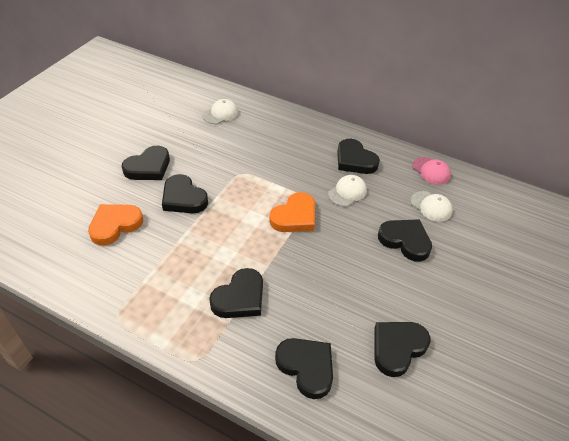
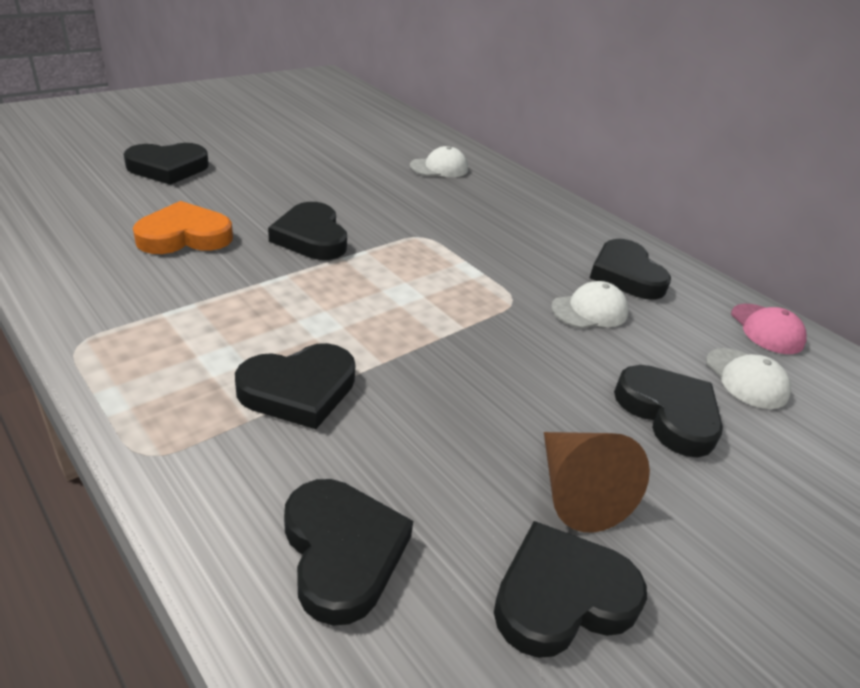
camera: 20 degrees right, 10 degrees down
black heart [122,146,170,180] -> black heart moved to [124,143,209,185]
orange heart [269,192,315,232] -> none
none -> brown cone [544,432,650,533]

